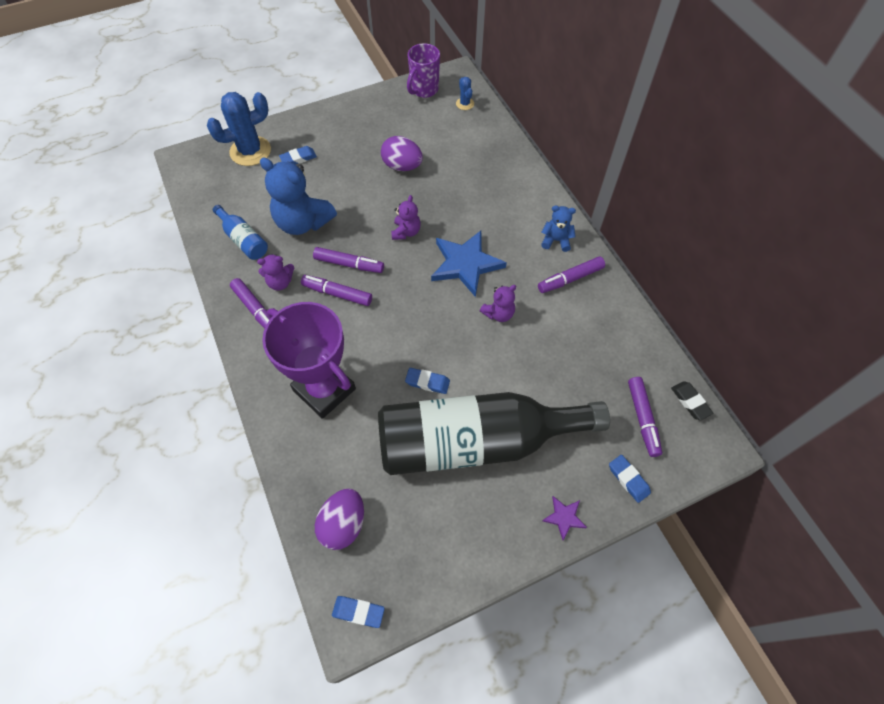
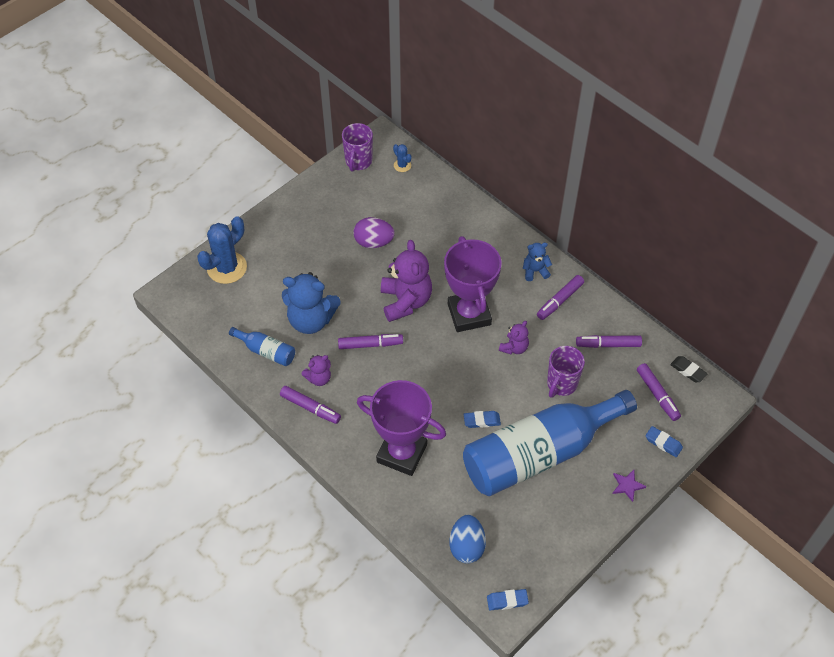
camera: 20 degrees left, 5 degrees down
blue eraser [279,146,317,165] -> none
purple marker [301,275,372,306] -> purple marker moved to [576,335,642,348]
purple egg [315,488,364,550] -> blue egg [449,515,486,564]
black bottle [378,392,610,475] -> blue bottle [463,390,637,496]
purple teddy bear [391,195,421,240] -> purple teddy bear [381,240,432,322], size x1.94
blue star [431,231,507,297] -> purple trophy [444,236,501,332]
none -> purple mug [547,346,585,398]

